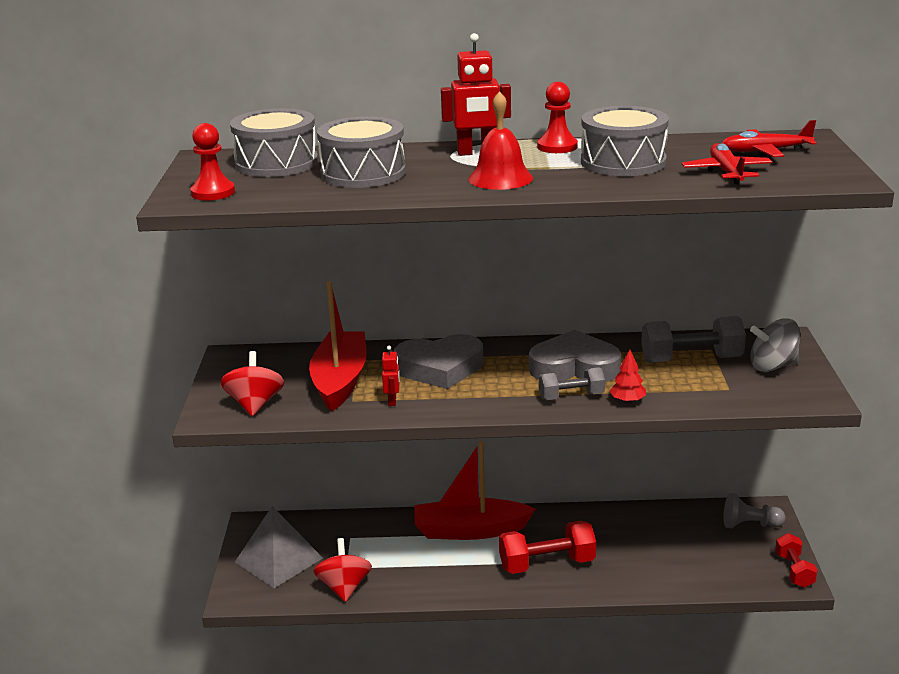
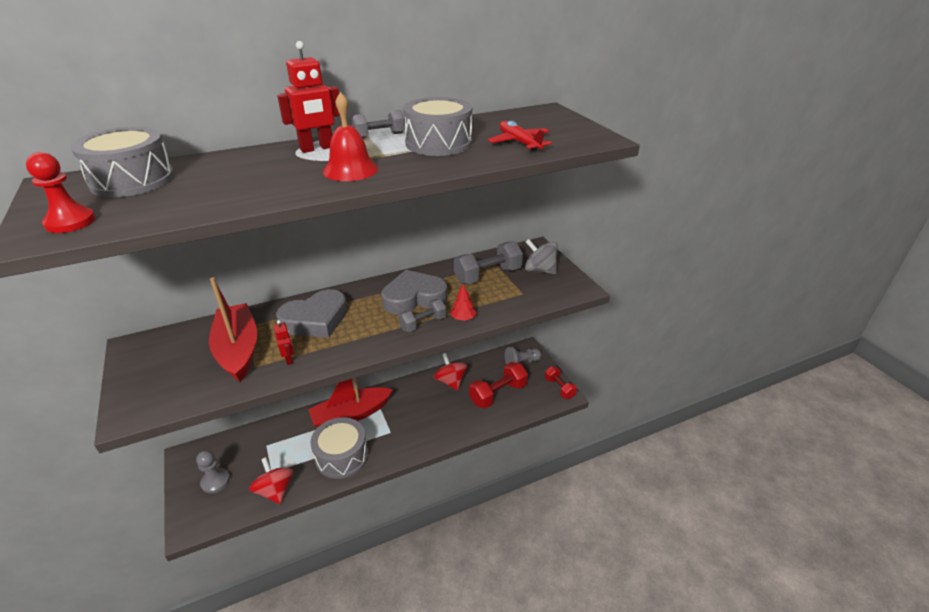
camera: 25 degrees left, 10 degrees up
red spinning top [220,351,284,416] -> red spinning top moved to [434,353,467,391]
grey pyramid [235,506,323,588] -> grey pawn [196,450,230,494]
grey drum [317,116,406,188] -> grey drum moved to [311,417,368,479]
red dumbbell [499,521,596,574] -> red dumbbell moved to [469,362,528,408]
red pawn [537,82,578,153] -> grey dumbbell [351,109,405,139]
red plane [722,120,817,157] -> none
grey spinning top [750,318,800,372] -> grey spinning top turned 60 degrees clockwise [525,239,558,274]

